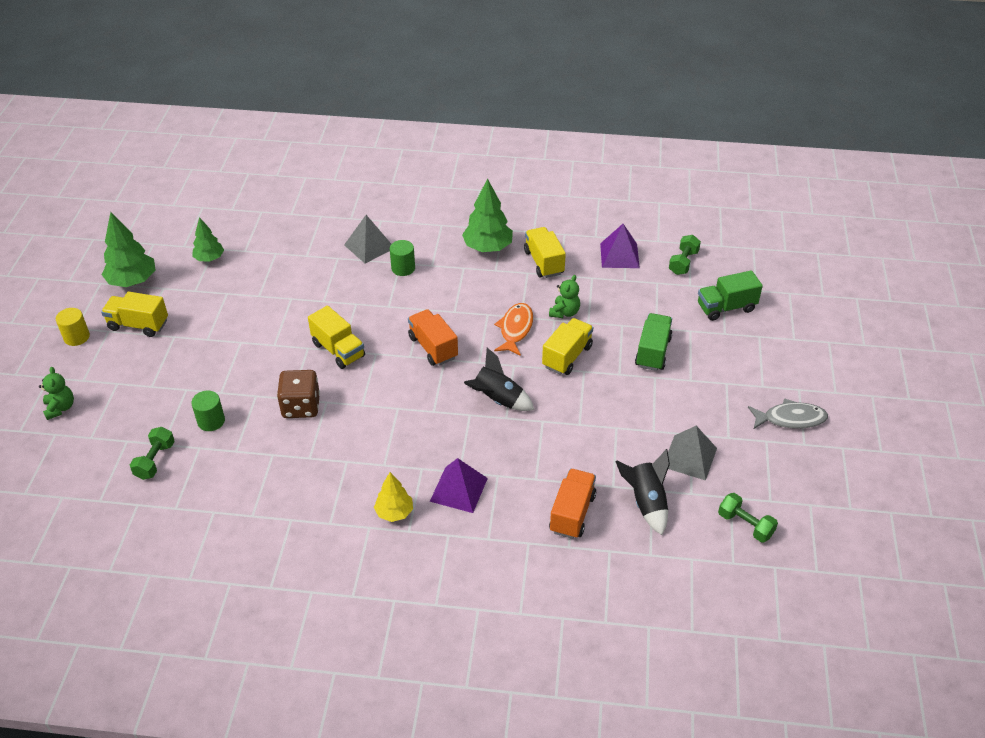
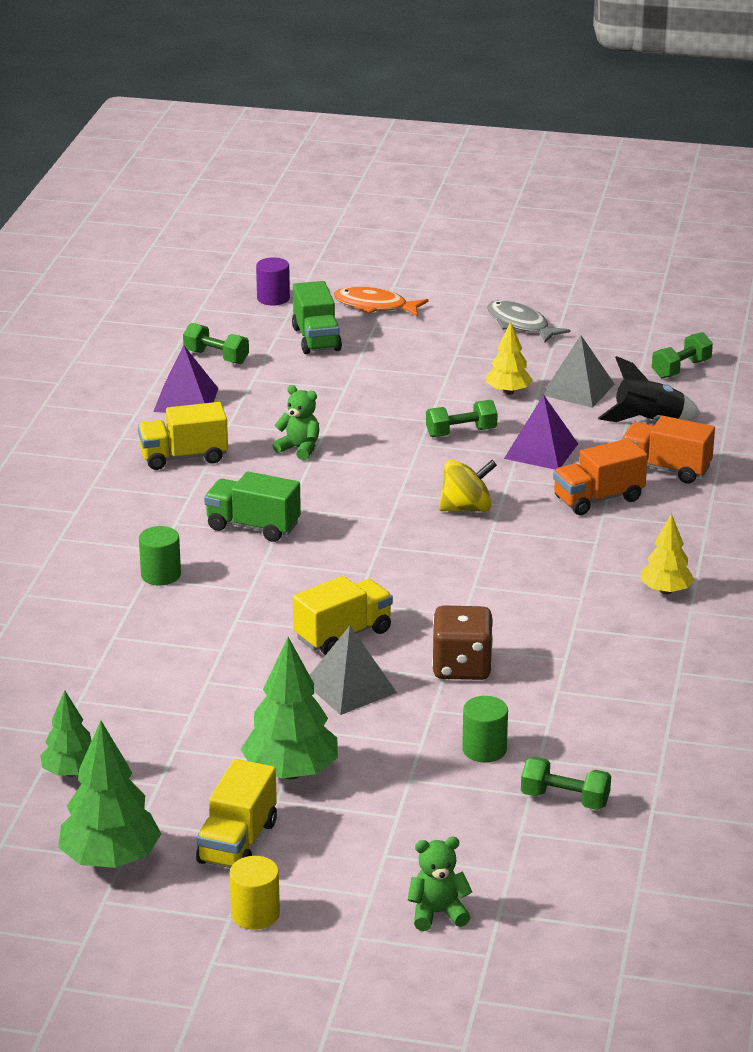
camera: 85 degrees left, 15 degrees down
grey pyramid [344,215,391,263] -> grey pyramid moved to [310,626,397,715]
orange truck [408,309,458,366] -> orange truck moved to [553,438,648,515]
purple pyramid [430,458,488,513] -> purple pyramid moved to [504,395,578,470]
green tree [462,178,513,252] -> green tree moved to [241,637,338,779]
black rocket [464,348,534,411] -> yellow spinning top [439,460,497,512]
orange fish [494,303,533,356] -> orange fish moved to [334,286,428,316]
yellow truck [542,318,593,375] -> none
green truck [635,313,673,371] -> green truck moved to [204,471,301,542]
grey fish [748,398,828,429] -> grey fish turned 45 degrees counterclockwise [487,300,570,343]
none -> purple cylinder [256,257,290,306]
none -> green dumbbell [426,400,498,437]
none -> yellow tree [486,322,533,395]

